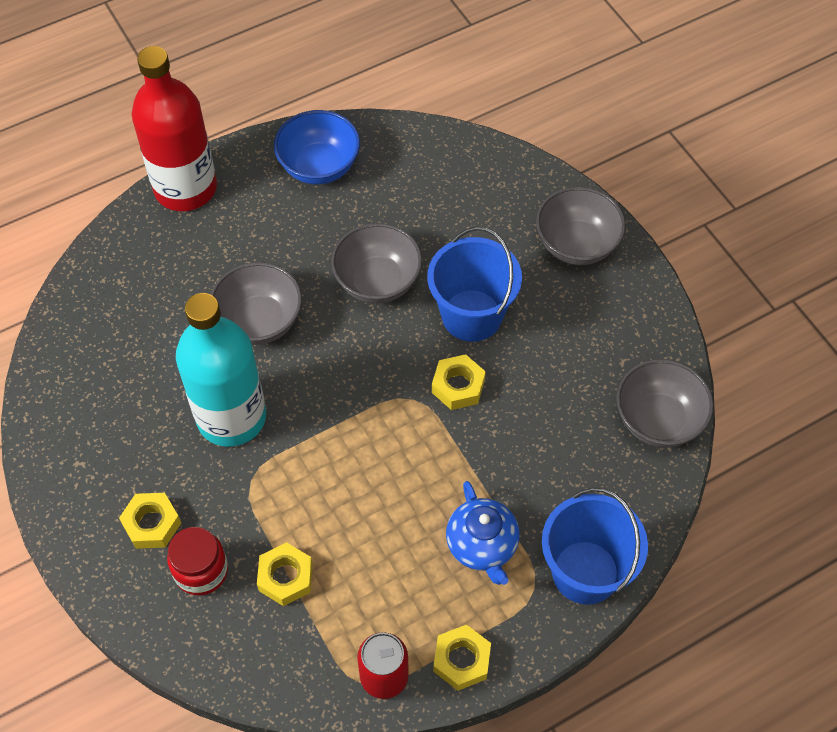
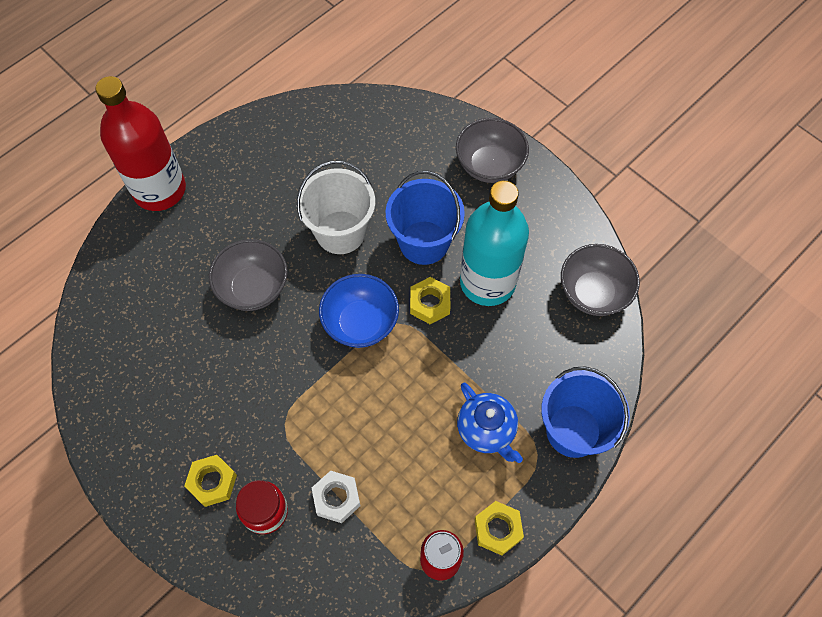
camera: 15 degrees left, 5 degrees up
turquoise bottle [176,293,266,447] -> turquoise bottle moved to [460,181,529,306]
yellow nut [257,542,313,606] -> white nut [312,471,360,523]
blue bowl [274,110,360,184] -> blue bowl moved to [319,274,399,348]
grey bowl [331,223,422,304] -> white bucket [297,160,375,254]

